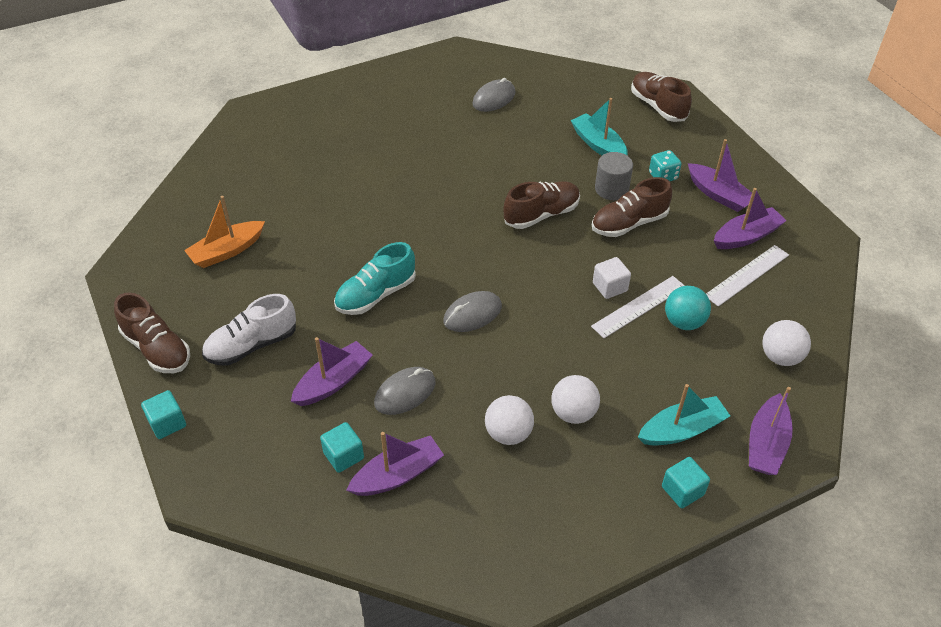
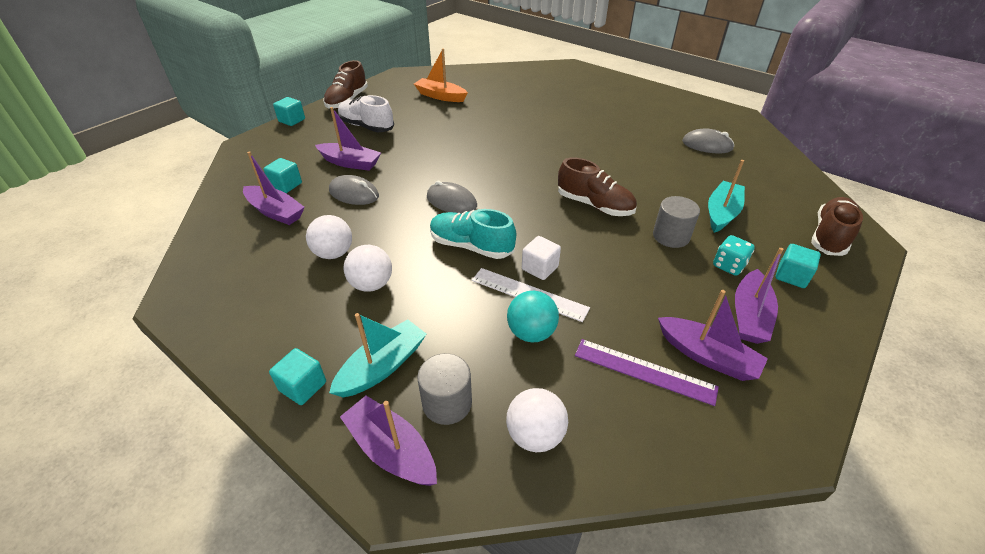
camera: 65 degrees right, 5 degrees down
turquoise shoe [334,242,416,315] -> turquoise shoe moved to [430,209,516,259]
brown shoe [592,177,672,237] -> none
turquoise boat [638,384,730,446] -> turquoise boat turned 90 degrees counterclockwise [329,313,426,397]
white ruler [706,245,789,307] -> purple ruler [575,339,719,406]
purple boat [749,387,793,475] -> purple boat turned 45 degrees clockwise [340,396,437,486]
none -> grey cylinder [417,353,472,425]
none -> turquoise cube [776,244,821,288]

